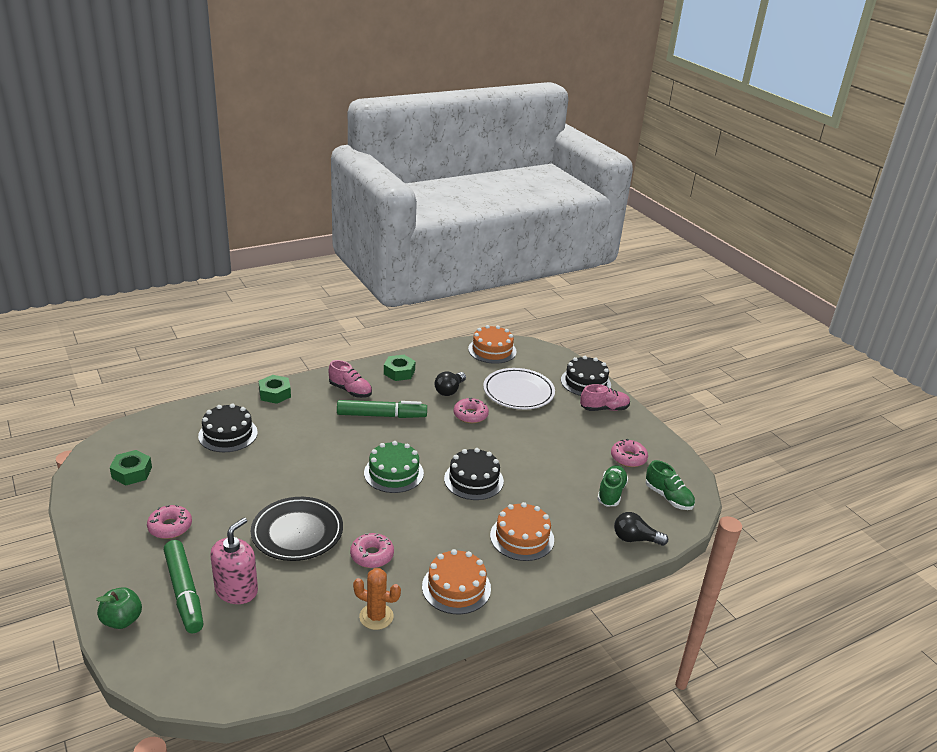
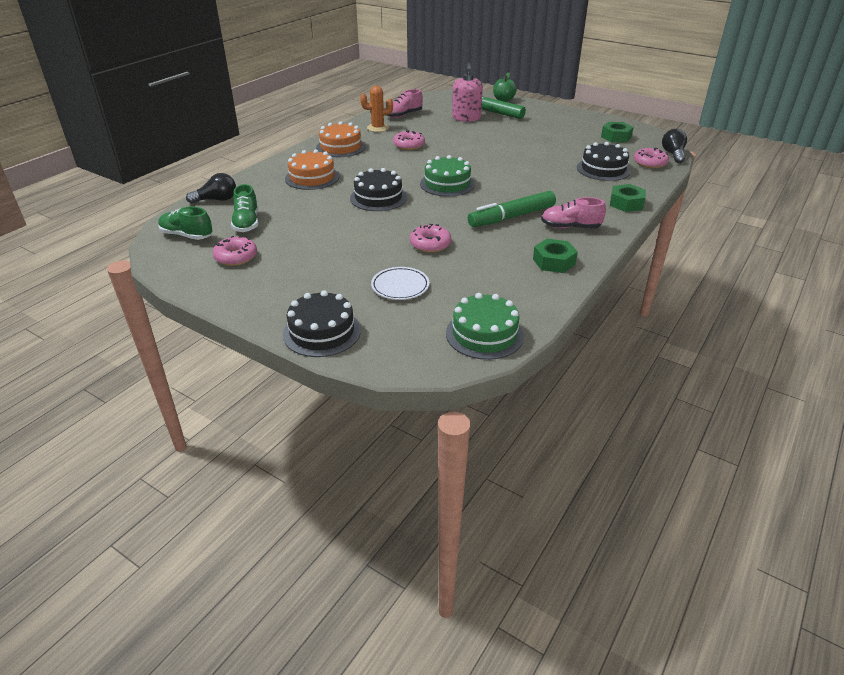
camera: 155 degrees right, 5 degrees up
pink donut [147,505,192,539] -> pink donut moved to [634,148,669,168]
black plate [251,497,343,561] -> none
black light bulb [434,372,466,396] -> black light bulb moved to [662,129,687,163]
orange cake [468,325,516,364] -> green cake [446,293,524,360]
white plate [483,368,555,409] -> white plate [371,267,429,300], size x0.60
pink shoe [580,384,630,411] -> pink shoe moved to [386,89,423,118]

